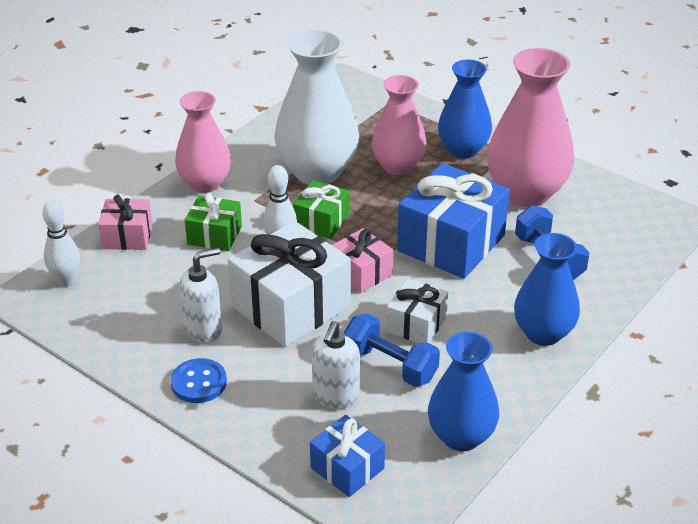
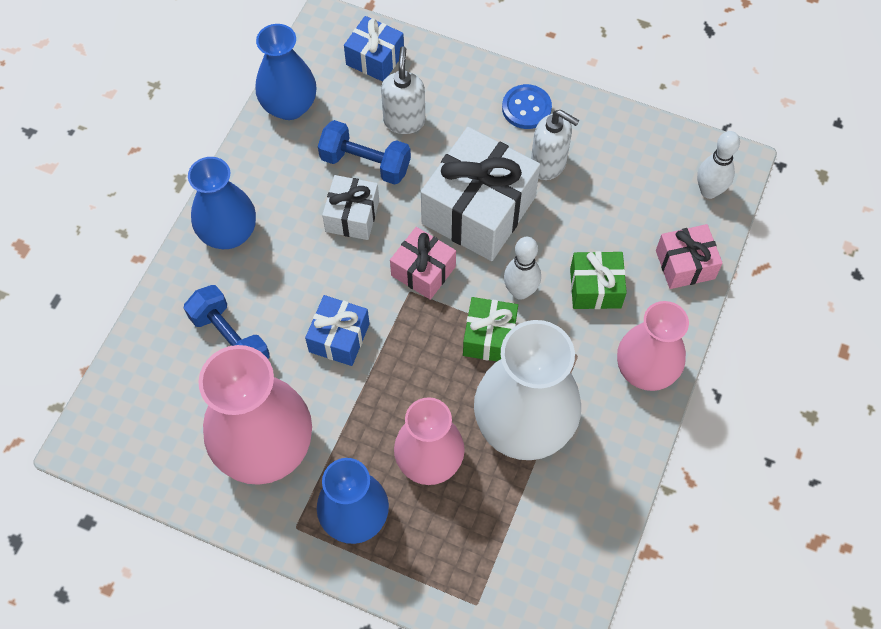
camera: 165 degrees right, 25 degrees up
white soap dispenser [180,248,222,343] -> white soap dispenser turned 105 degrees counterclockwise [531,110,580,180]
blue gift [397,163,510,279] -> blue gift [305,295,370,366], size x0.54

